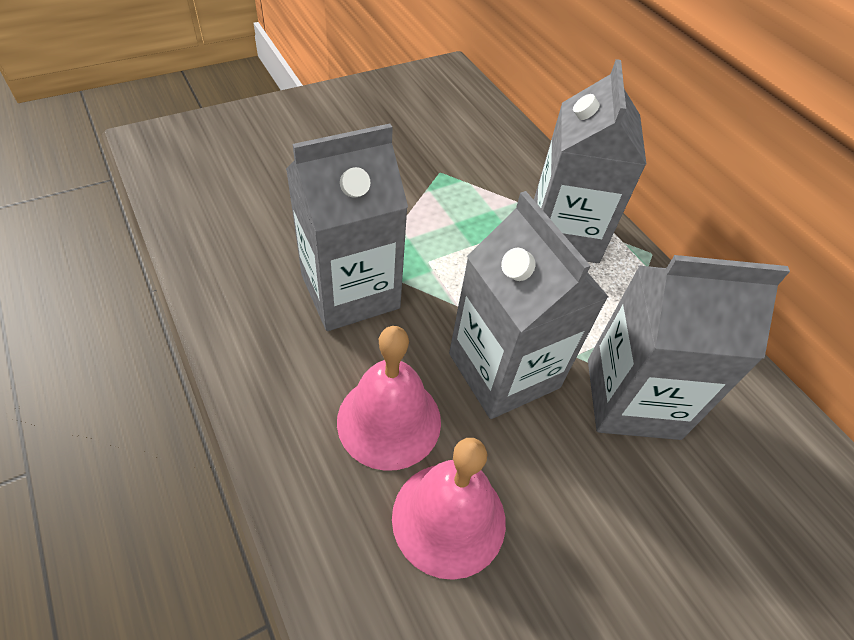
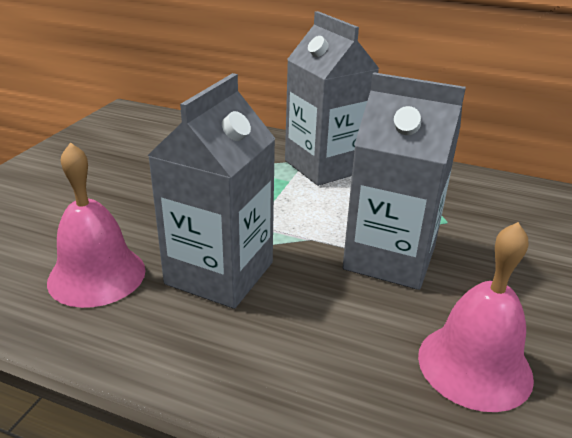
camera: 35 degrees left, 20 degrees down
pink bell [337,326,441,471] -> pink bell moved to [47,142,146,308]
grey carton [588,255,790,440] -> none

